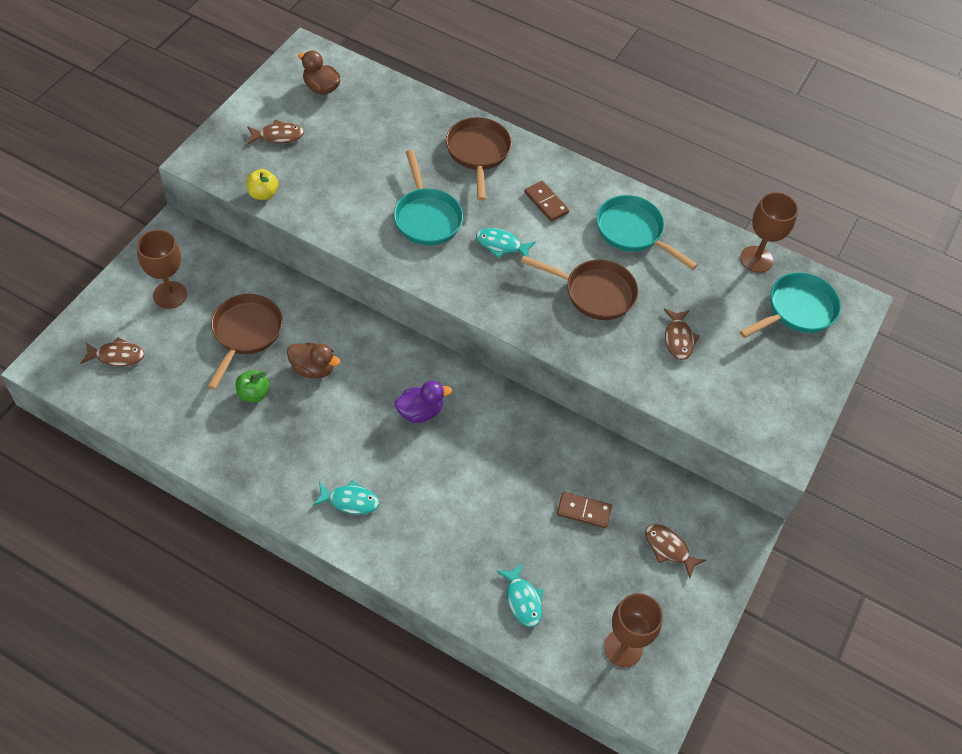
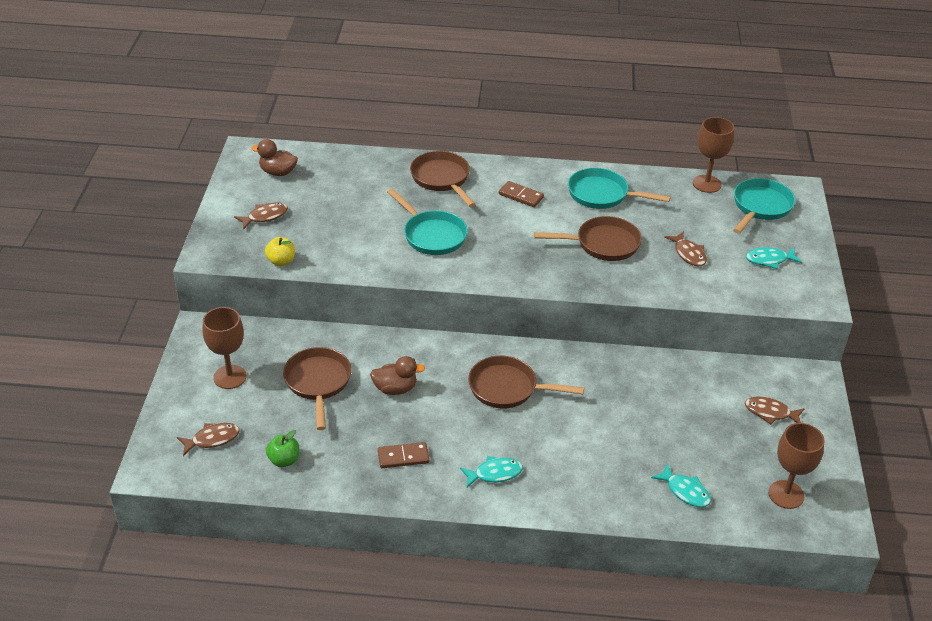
camera: 20 degrees left, 15 degrees down
green apple [236,370,270,402] -> green apple moved to [266,430,299,467]
purple duck [395,381,452,423] -> brown pan [468,356,584,408]
turquoise fish [476,228,536,258] -> turquoise fish moved to [746,247,802,269]
brown domino [557,491,612,528] -> brown domino moved to [378,442,429,468]

